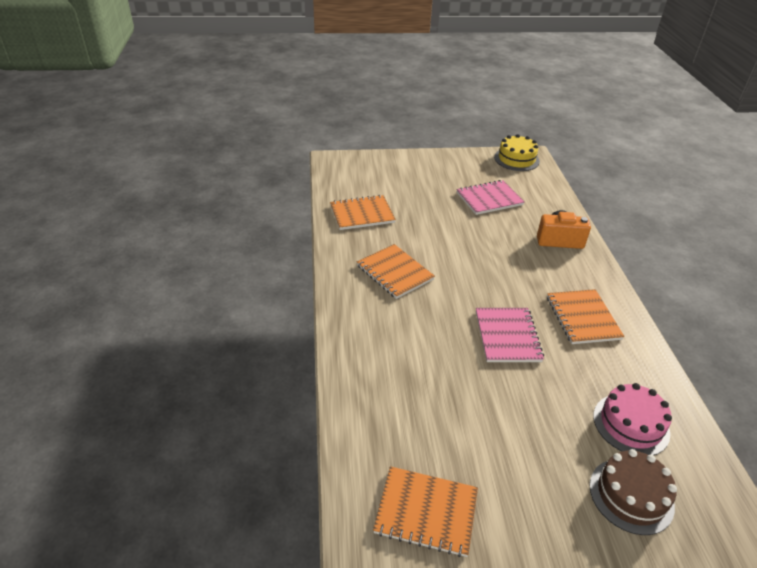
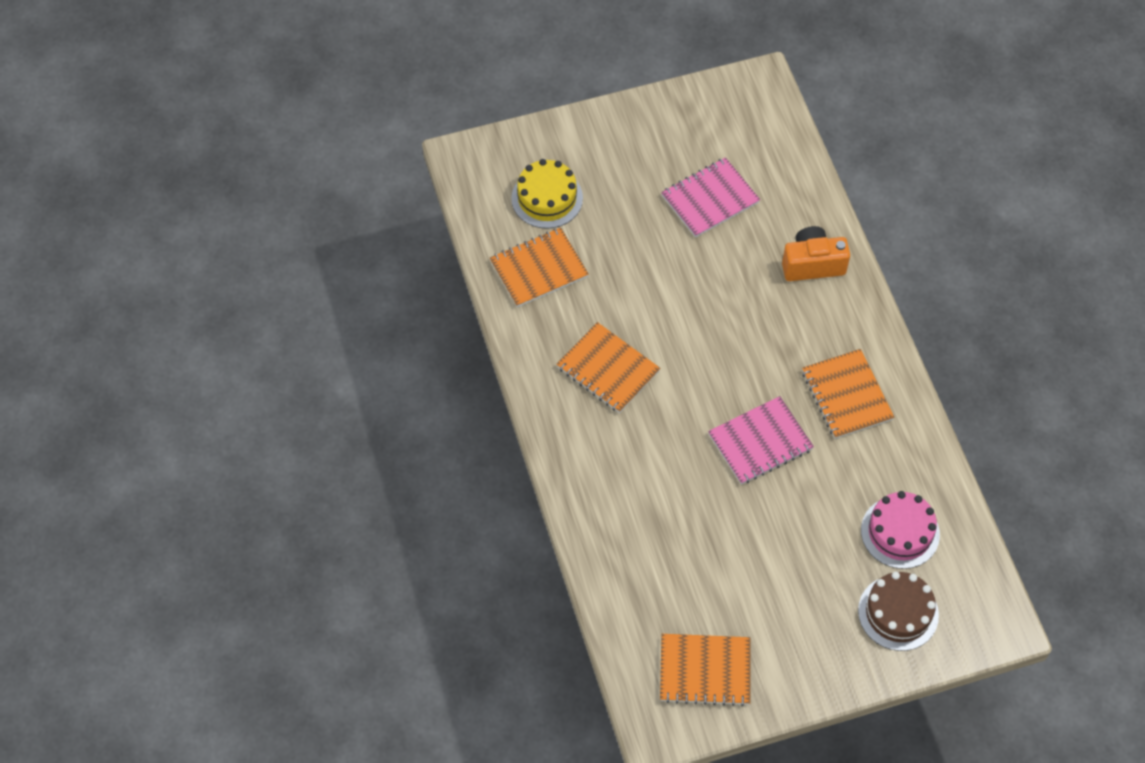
camera: 10 degrees left, 20 degrees up
pink notebook [476,308,544,362] -> pink notebook turned 75 degrees clockwise [708,396,814,485]
yellow cake [494,134,540,171] -> yellow cake moved to [511,159,583,229]

